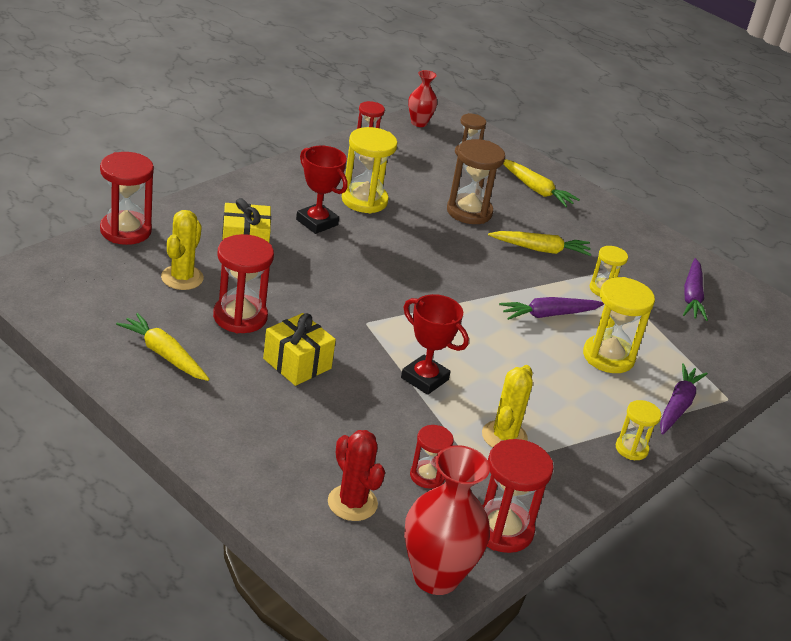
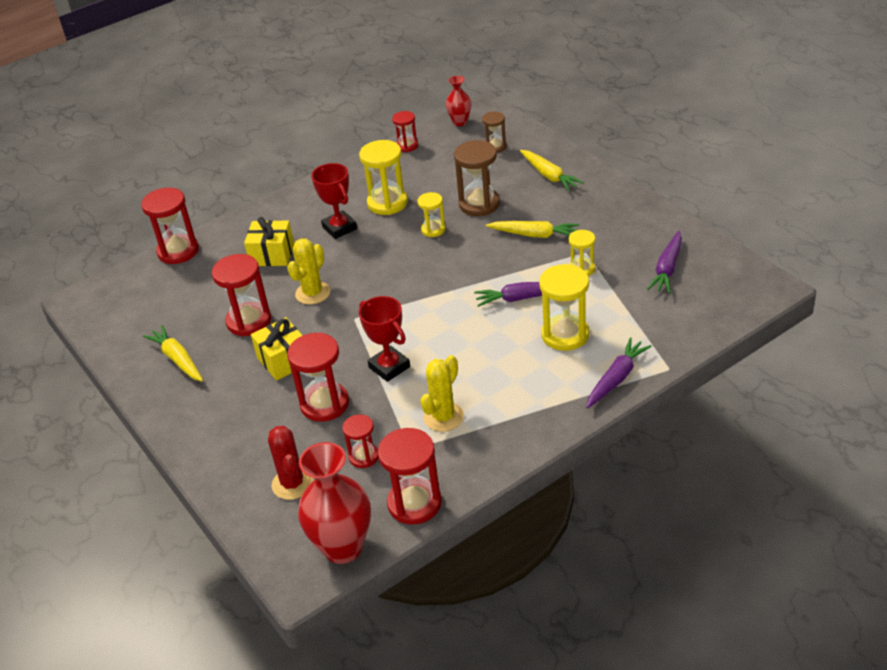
camera: 20 degrees right, 5 degrees up
yellow cactus [161,210,204,290] -> yellow cactus moved to [287,239,330,305]
yellow hourglass [616,400,661,460] -> yellow hourglass moved to [418,192,446,237]
none -> red hourglass [287,332,349,422]

